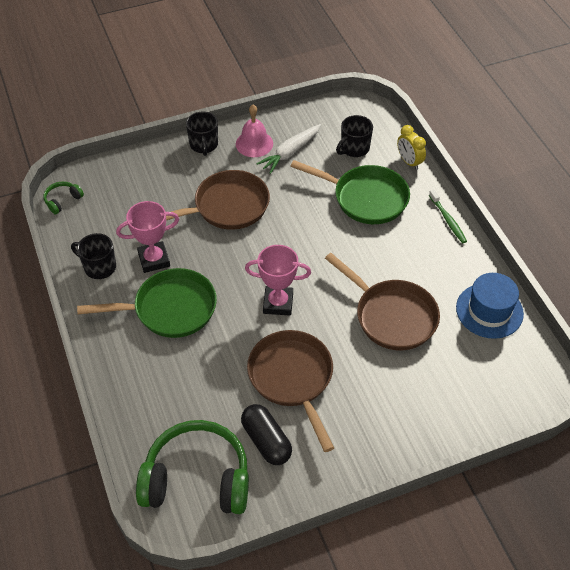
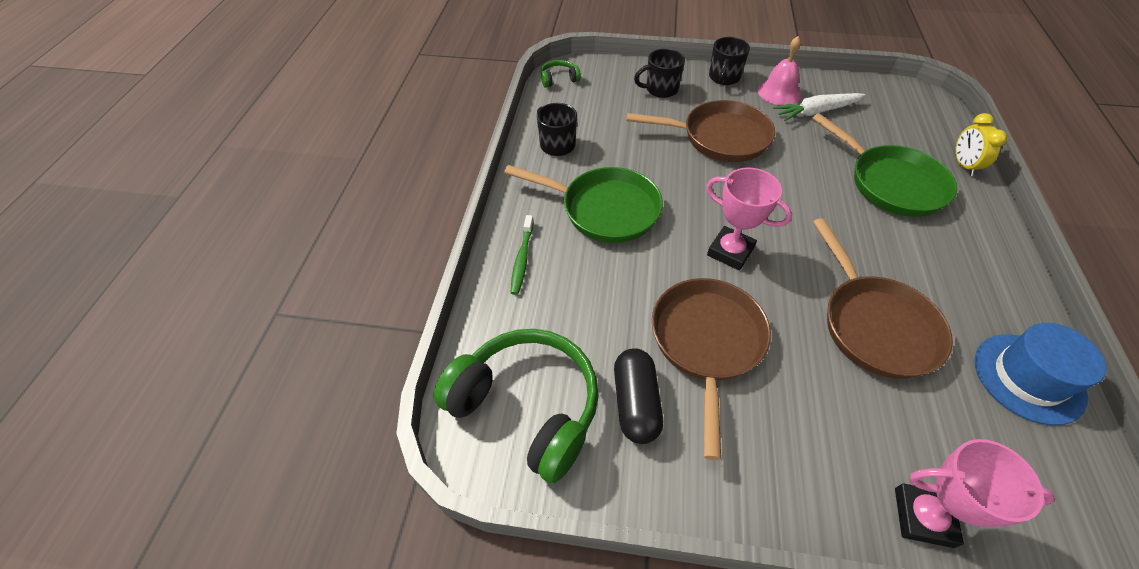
camera: 30 degrees right, 0 degrees up
pink trophy [116,201,179,273] -> pink trophy moved to [895,439,1055,548]
black mug [336,115,373,157] -> black mug moved to [634,49,685,98]
green toothbrush [429,189,467,243] -> green toothbrush moved to [510,215,534,295]

